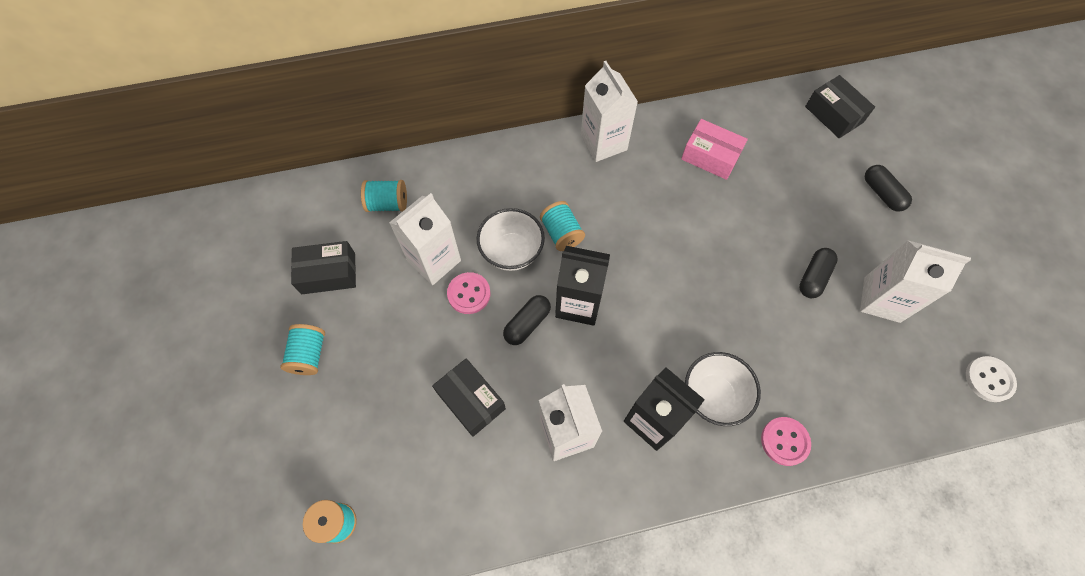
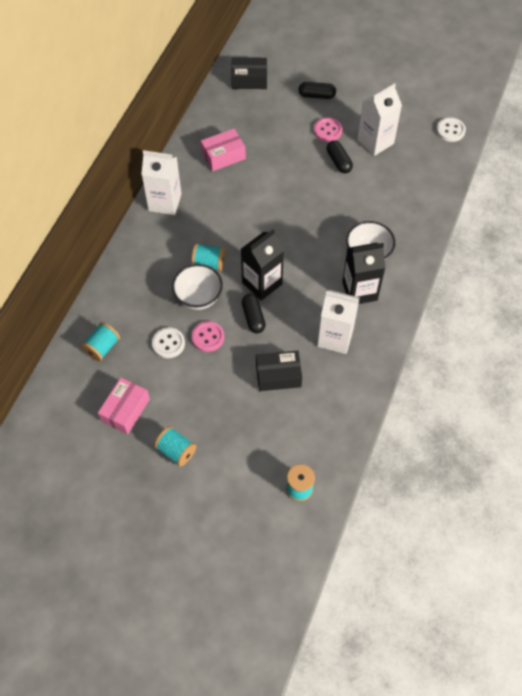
camera: 55 degrees left, 5 degrees down
black box [291,241,356,294] -> pink box [98,378,150,434]
white carton [389,193,461,285] -> white button [152,328,185,358]
pink button [761,417,811,466] -> pink button moved to [314,118,343,142]

